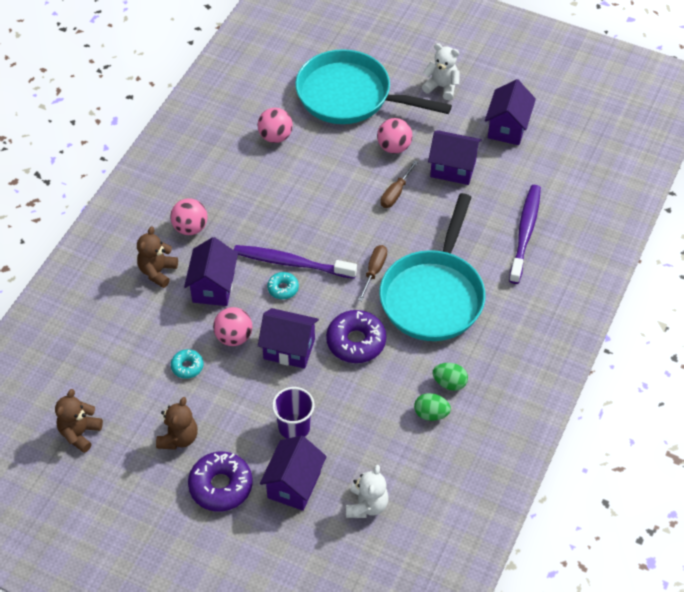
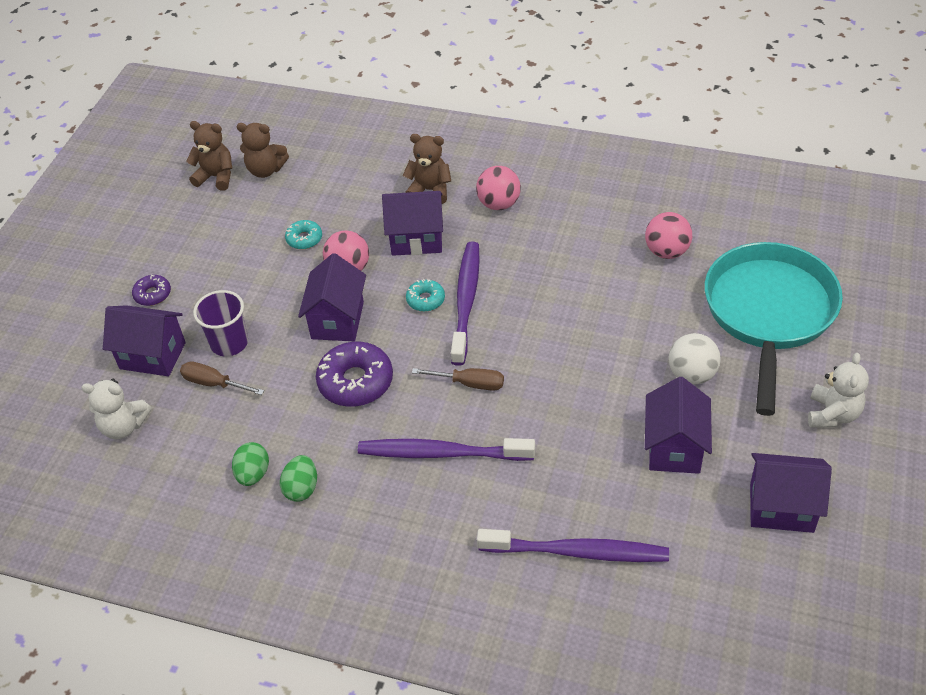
camera: 85 degrees right, 5 degrees down
brown teddy bear [156,397,198,450] -> brown teddy bear moved to [237,123,289,178]
purple donut [188,451,252,512] -> purple donut [132,275,171,306], size x0.54
pink ball [377,118,412,154] -> white ball [669,333,721,384]
turquoise pan [379,193,485,341] -> purple toothbrush [358,438,535,461]
brown screwdriver [380,160,418,208] -> brown screwdriver moved to [180,361,264,395]

